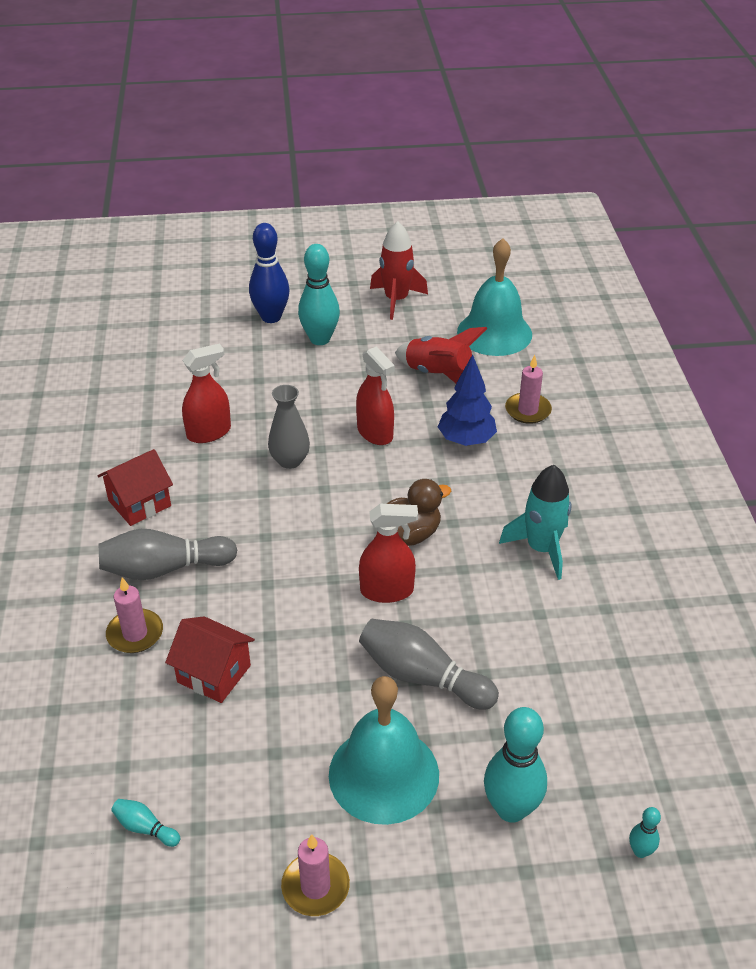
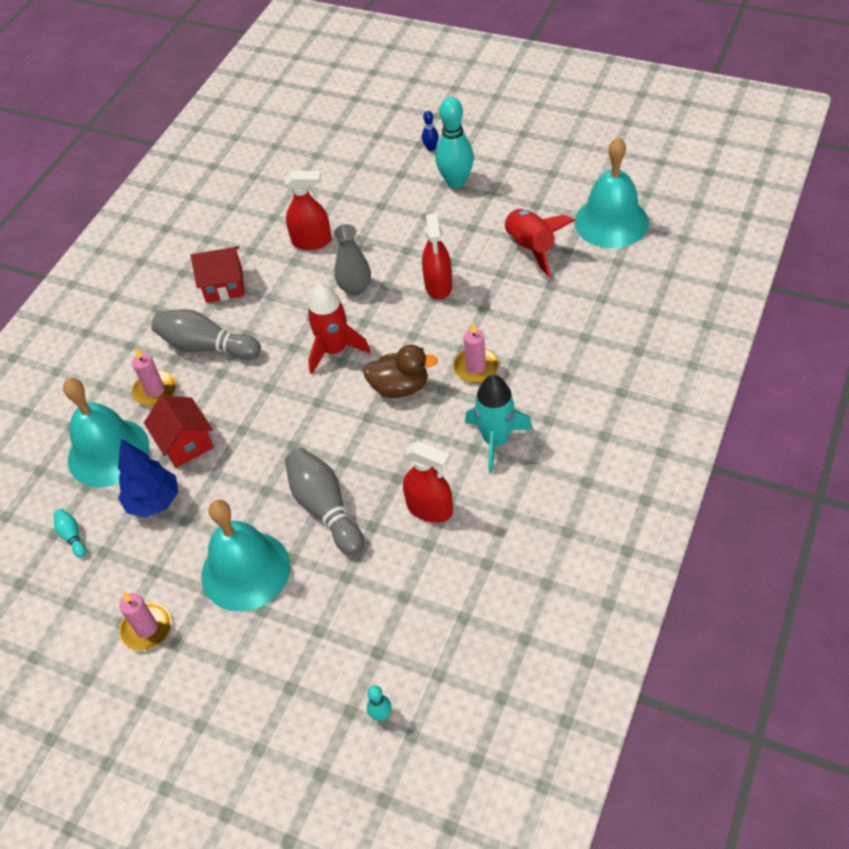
camera: 35 degrees right, 10 degrees up
blue bowling pin [249,223,290,323] -> blue bowling pin [422,111,439,151], size x0.46
red spray bottle [359,504,418,603] -> red spray bottle moved to [403,441,453,523]
red rocket [370,221,428,320] -> red rocket moved to [307,283,371,374]
blue tree [438,354,497,446] -> blue tree moved to [118,439,178,517]
turquoise bowling pin [484,707,547,823] -> none
pink candle [505,355,552,424] -> pink candle moved to [453,322,499,383]
none -> turquoise bell [63,378,149,487]

